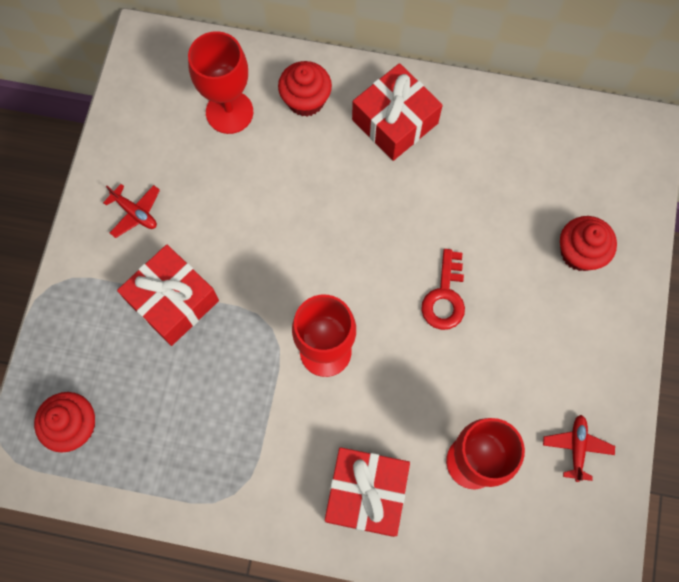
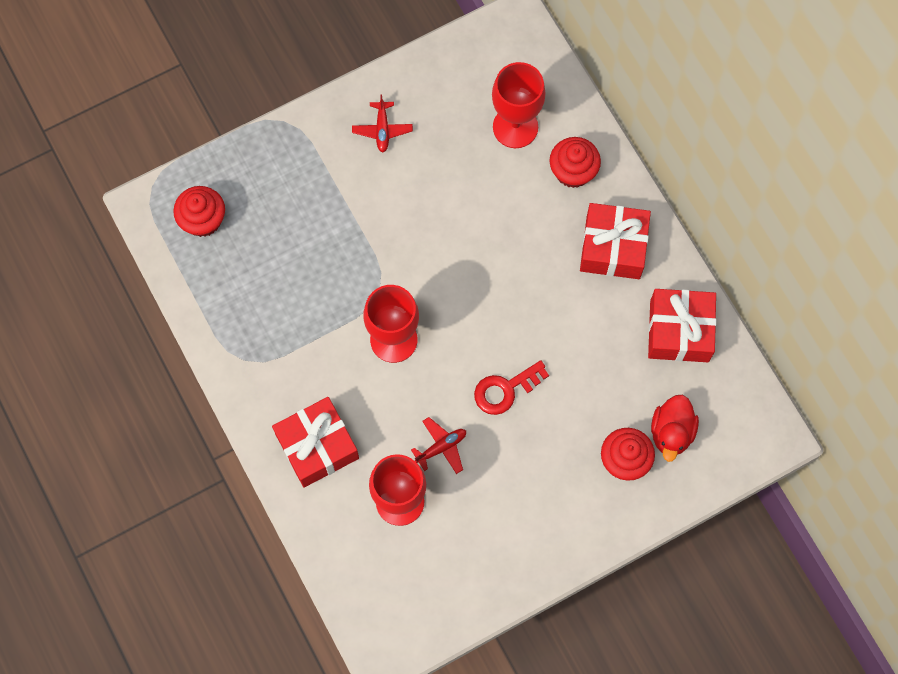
camera: 50 degrees right, 0 degrees up
red gift [117,244,219,346] -> red gift moved to [648,289,716,362]
red plane [543,415,615,482] -> red plane moved to [411,417,466,474]
none -> red duck [651,395,699,462]

